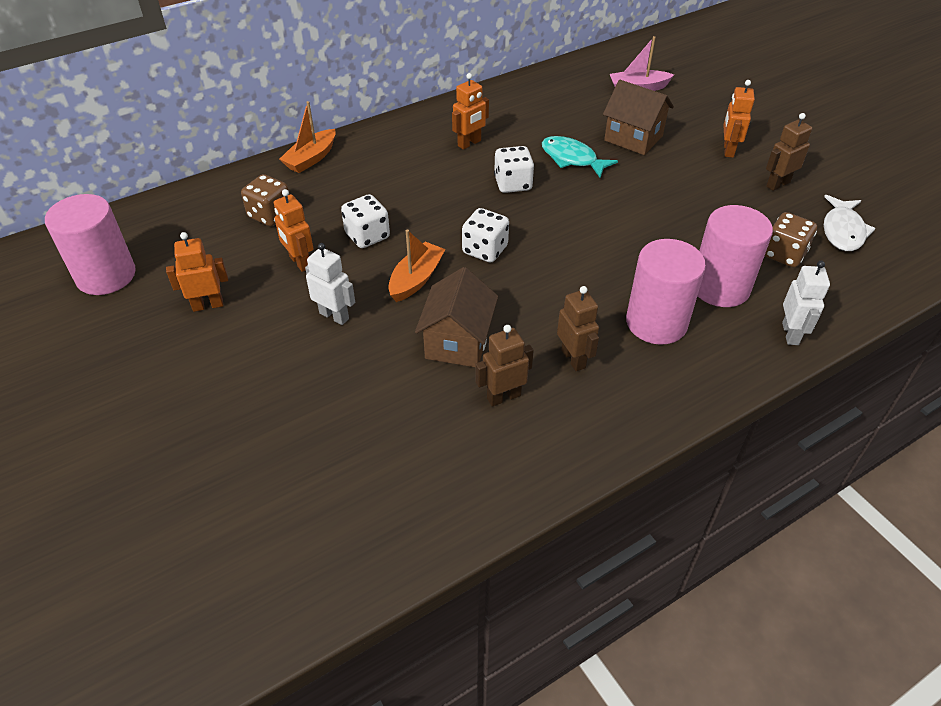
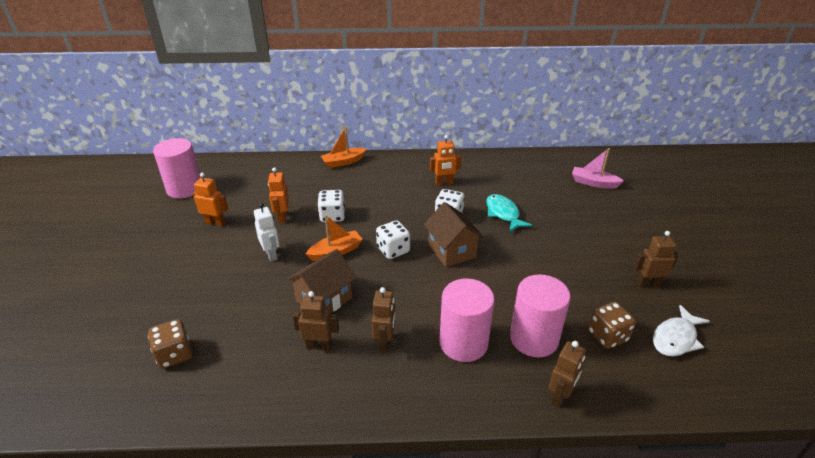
camera: 30 degrees right, 10 degrees down
brown dice [241,174,290,226] -> brown dice moved to [148,319,192,369]
brown house [603,79,674,155] -> brown house moved to [424,202,484,267]
orange robot [723,80,755,158] -> none
white robot [782,261,830,345] -> brown robot [549,341,586,408]

